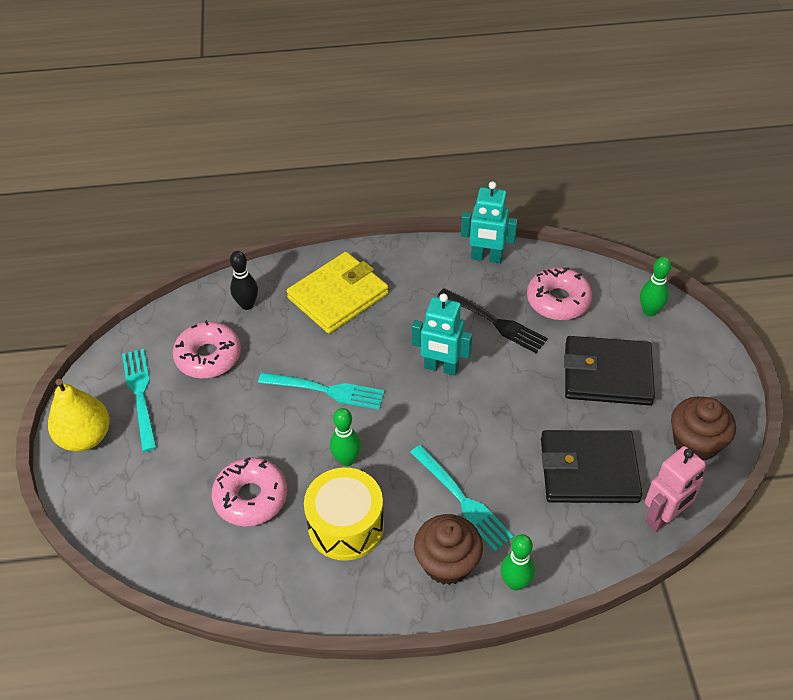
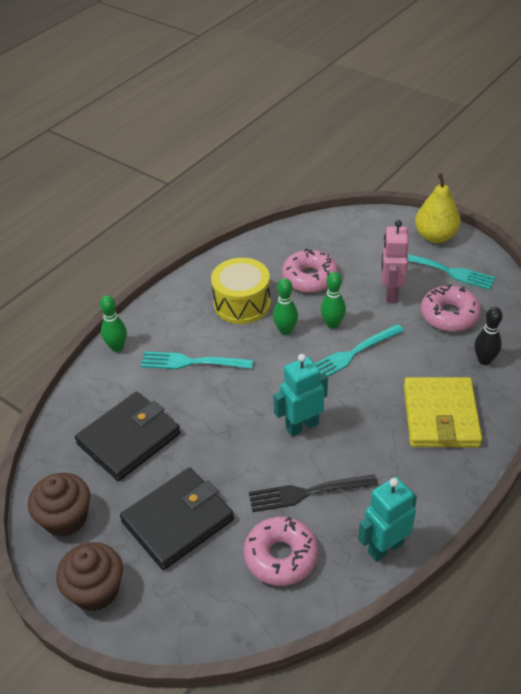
camera: 135 degrees right, 5 degrees down
brown cupcake [414,514,483,585] -> brown cupcake moved to [56,542,123,611]
green bowling pin [640,257,671,316] -> green bowling pin moved to [321,272,346,329]
pink robot [645,446,706,532] -> pink robot moved to [382,220,409,303]

